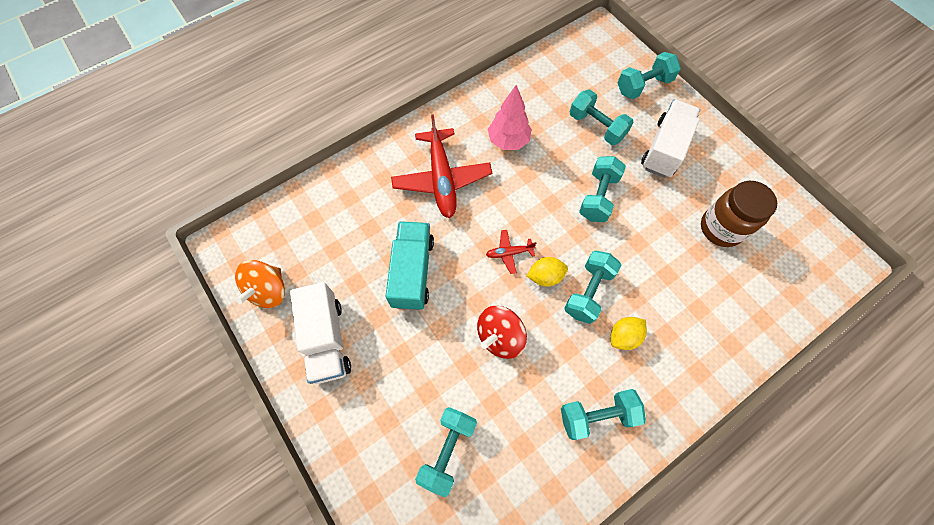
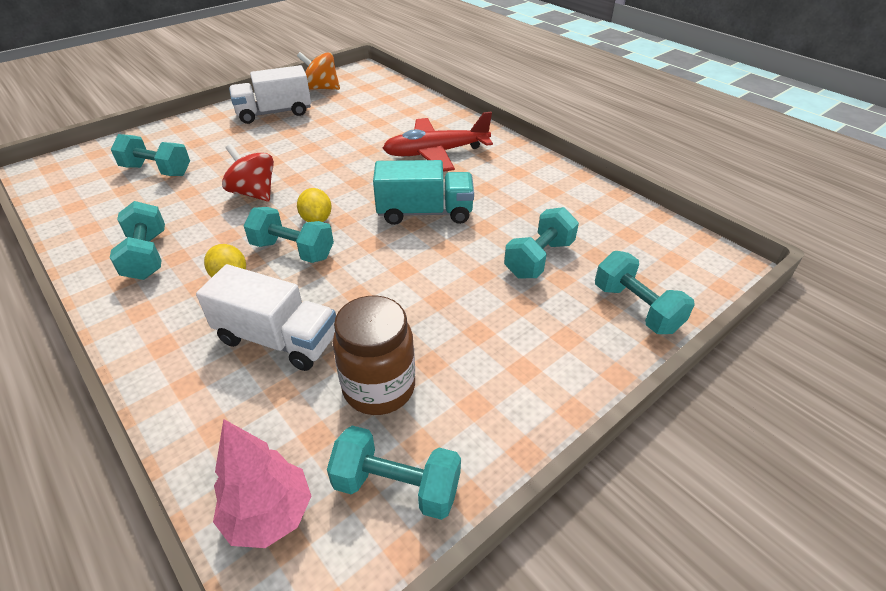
camera: 85 degrees right, 25 degrees down
turquoise truck [385,221,434,310] -> turquoise truck moved to [373,160,474,225]
red plane [486,230,536,274] -> none
pink tree [488,85,531,150] -> pink tree moved to [213,419,311,548]
turquoise dumbbell [579,156,626,222] -> turquoise dumbbell moved to [327,426,461,520]
white truck [641,100,700,178] -> white truck moved to [196,264,336,371]

